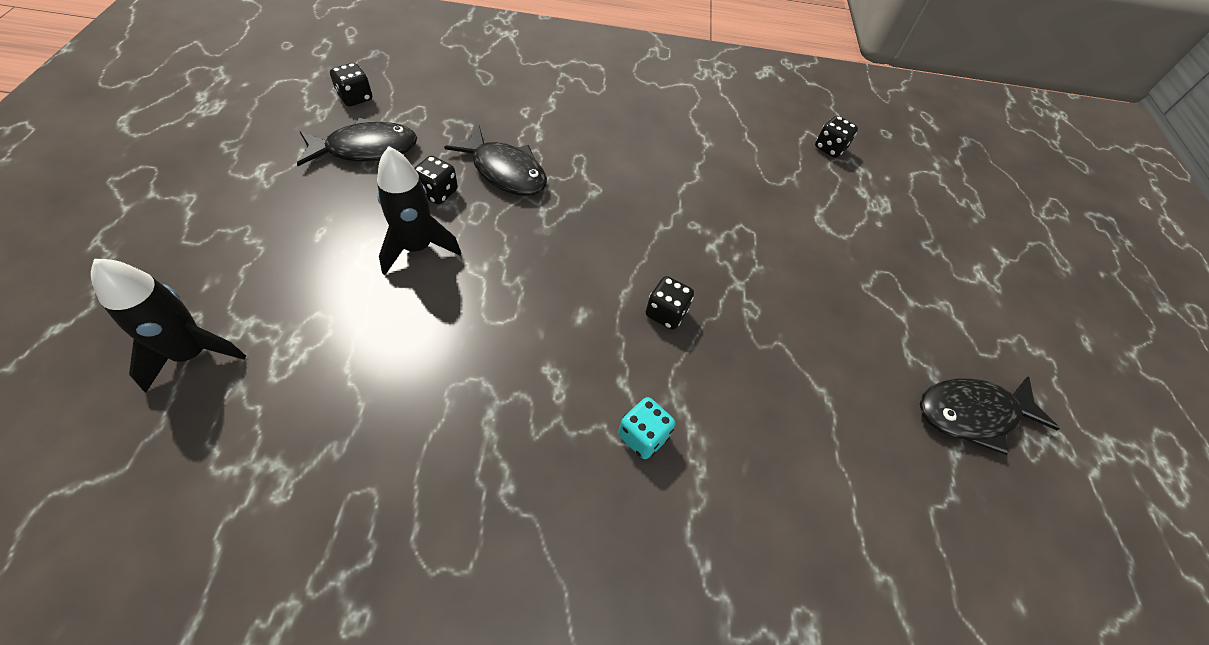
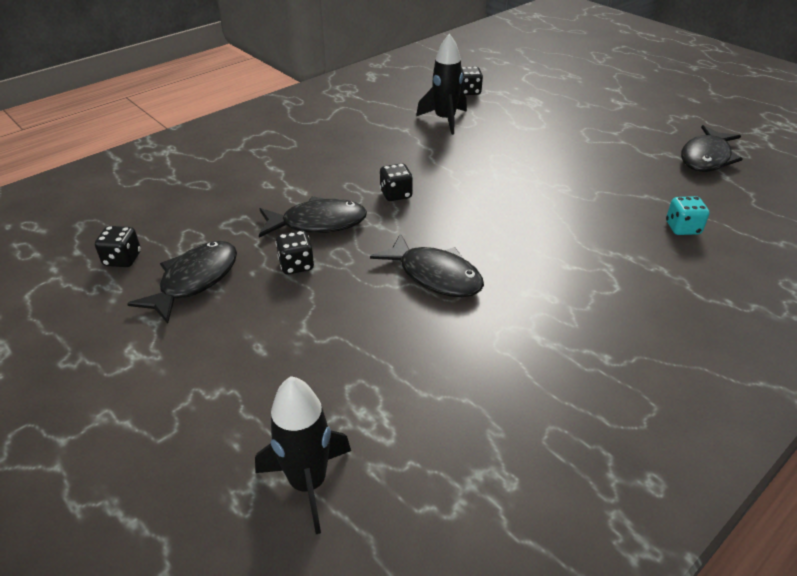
camera: 40 degrees left, 15 degrees down
black rocket [377,146,461,275] -> black rocket moved to [416,33,467,135]
turquoise dice [618,397,675,459] -> turquoise dice moved to [666,196,710,235]
black dice [646,276,694,330] -> black dice moved to [380,163,413,201]
none -> black fish [370,233,484,297]

